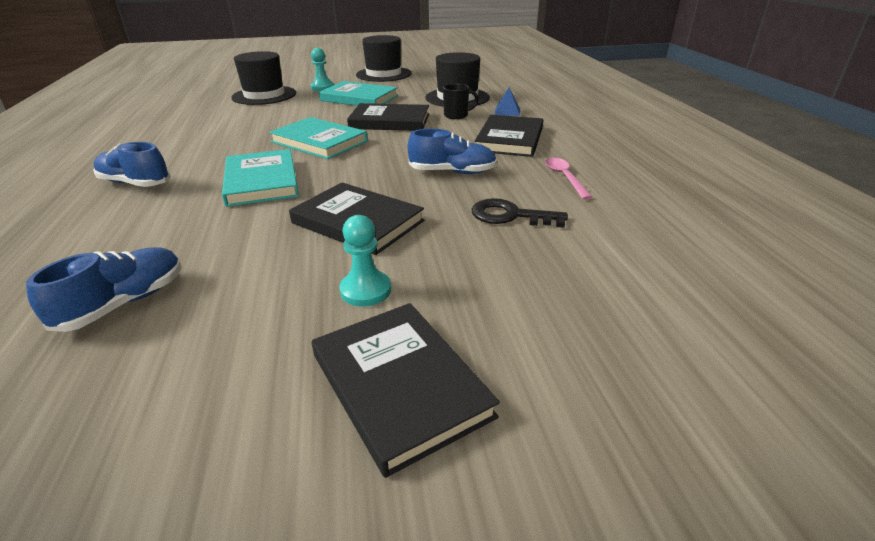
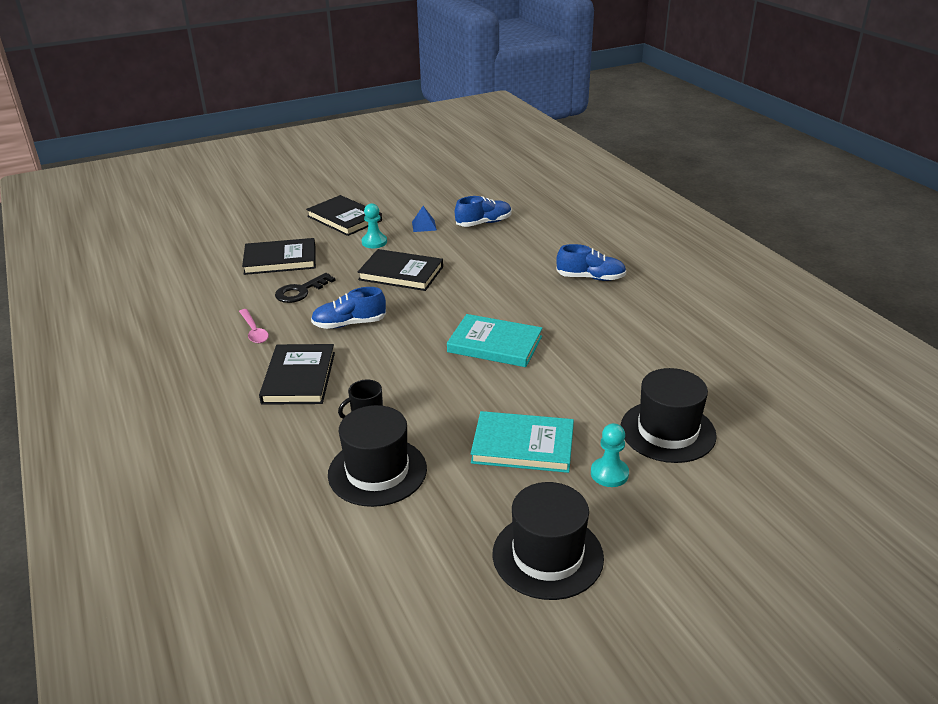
camera: 165 degrees right, 0 degrees up
blue shoe [26,247,182,332] -> blue shoe turned 135 degrees counterclockwise [455,196,512,227]
turquoise book [222,149,299,207] -> none
black book [347,103,429,131] -> black book moved to [242,238,316,275]
black key [472,198,568,228] -> black key turned 135 degrees clockwise [275,273,336,303]
blue pyramid [495,88,520,116] -> blue pyramid moved to [412,206,437,232]

